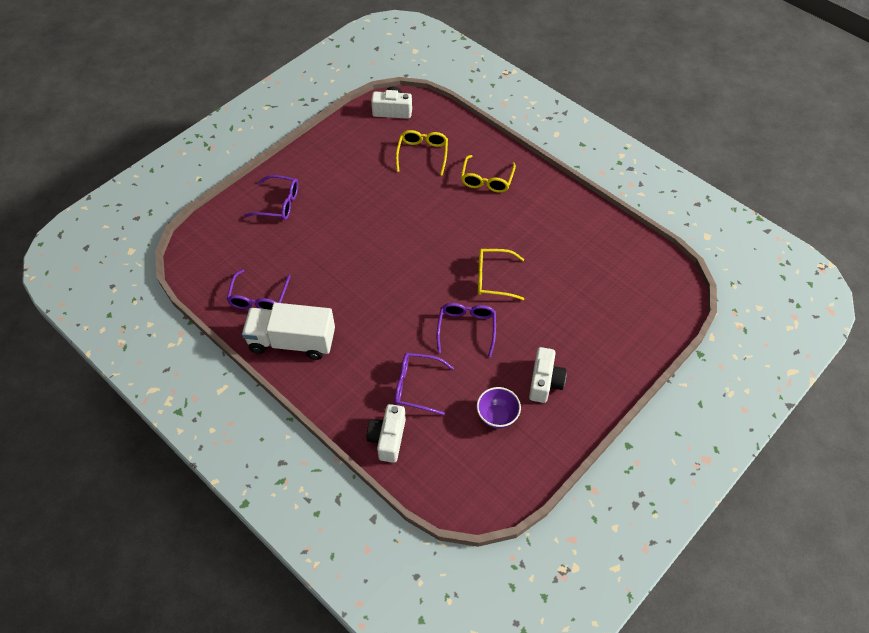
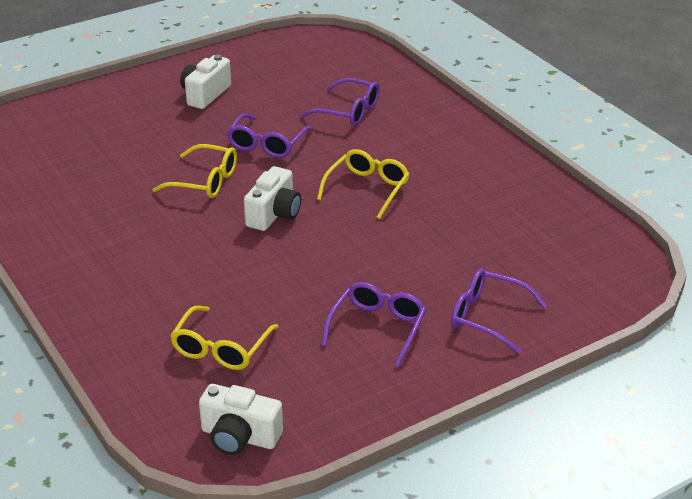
camera: 165 degrees left, 20 degrees down
purple glasses [227,269,291,310] -> purple glasses moved to [322,282,426,367]
white truck [242,303,335,360] -> none
white camera [367,404,406,463] -> white camera moved to [244,166,301,231]
yellow glasses [461,155,516,193] -> yellow glasses moved to [317,149,410,219]
purple bowl [477,387,521,429] -> none

